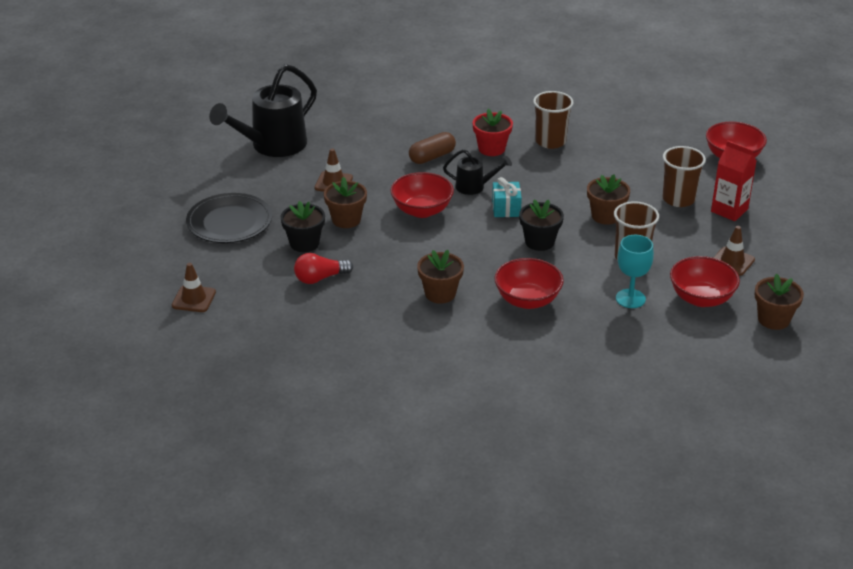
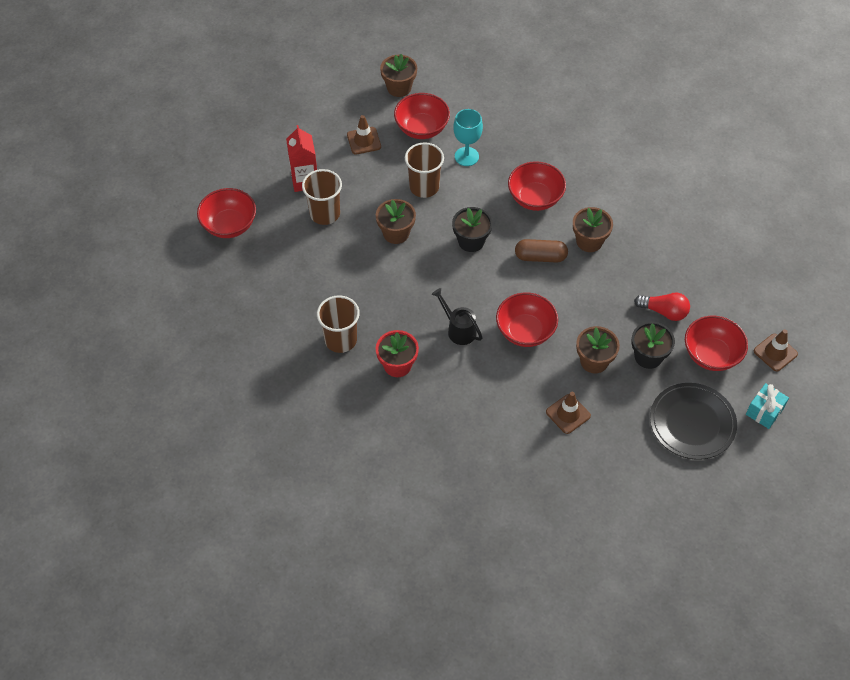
camera: 140 degrees left, 20 degrees up
black watering can [209,64,317,157] -> none
brown capsule [409,132,456,164] -> brown capsule moved to [515,239,568,263]
turquoise gift [492,177,522,217] -> turquoise gift moved to [746,383,789,429]
none -> red bowl [685,316,748,371]

